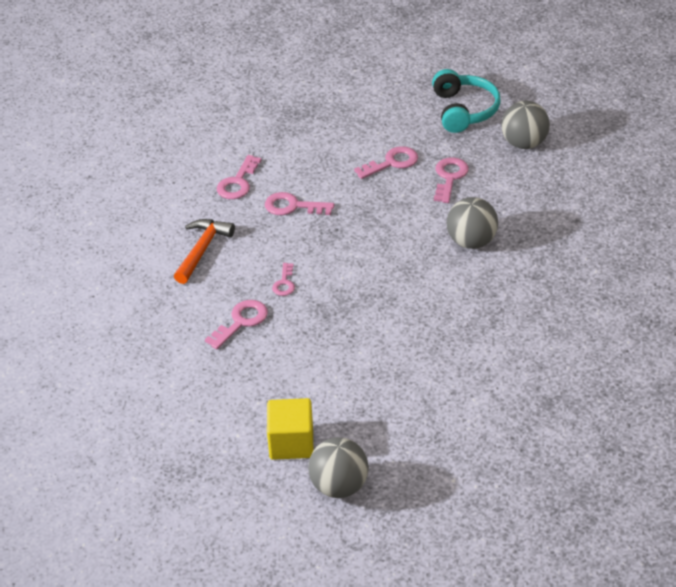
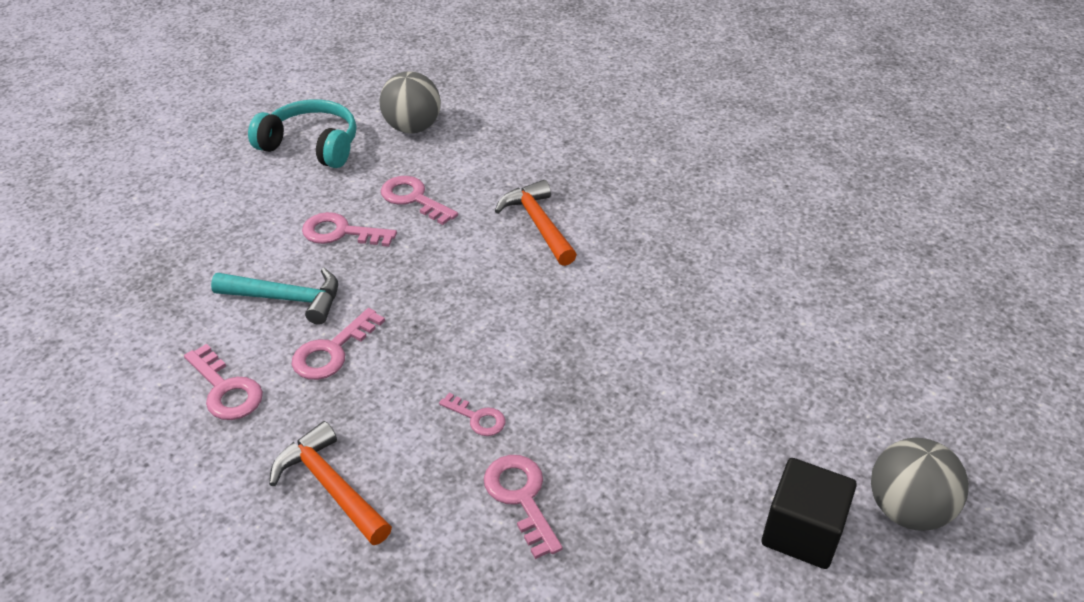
camera: 65 degrees left, 0 degrees up
yellow cube [267,398,313,460] -> black cube [762,458,857,569]
pink key [354,146,418,179] -> pink key turned 75 degrees counterclockwise [302,212,397,247]
grey ball [447,197,498,249] -> orange hammer [495,180,577,266]
none -> turquoise hammer [211,268,338,325]

